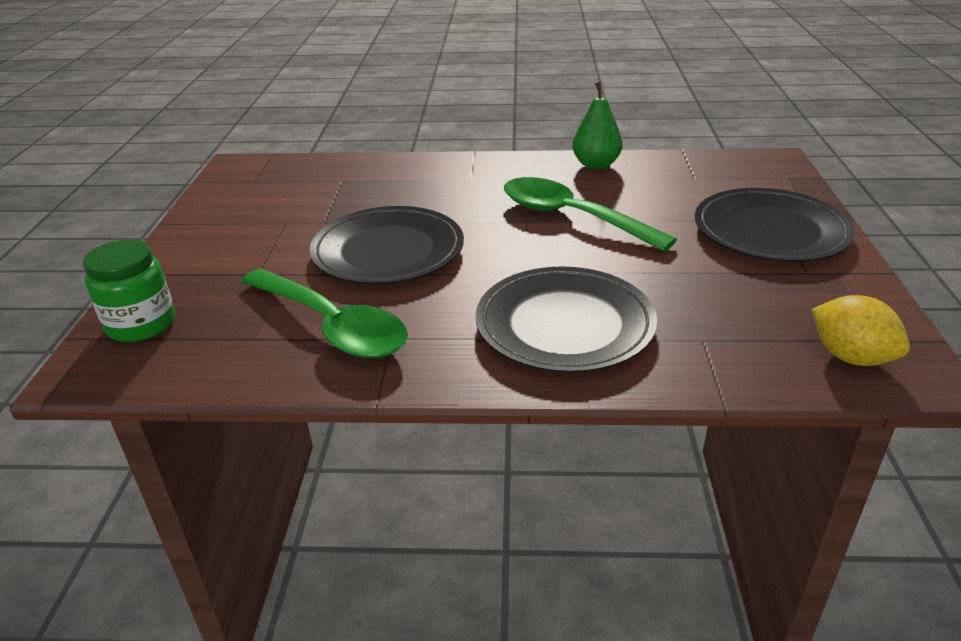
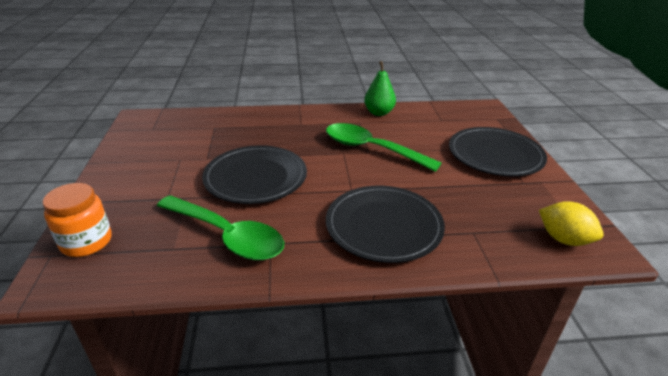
camera: 10 degrees left, 0 degrees up
green jar [83,239,175,342] -> orange jar [43,183,112,257]

